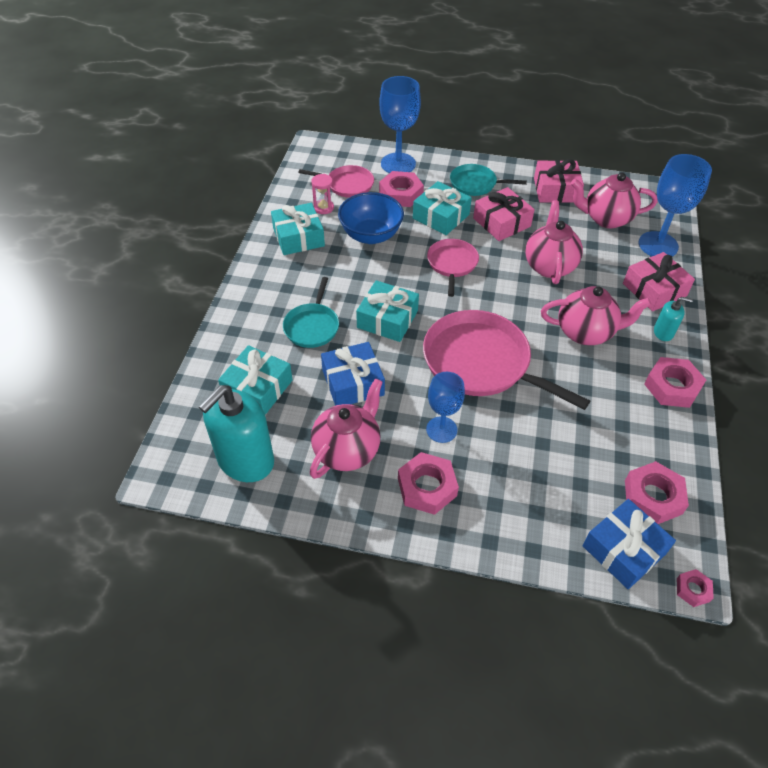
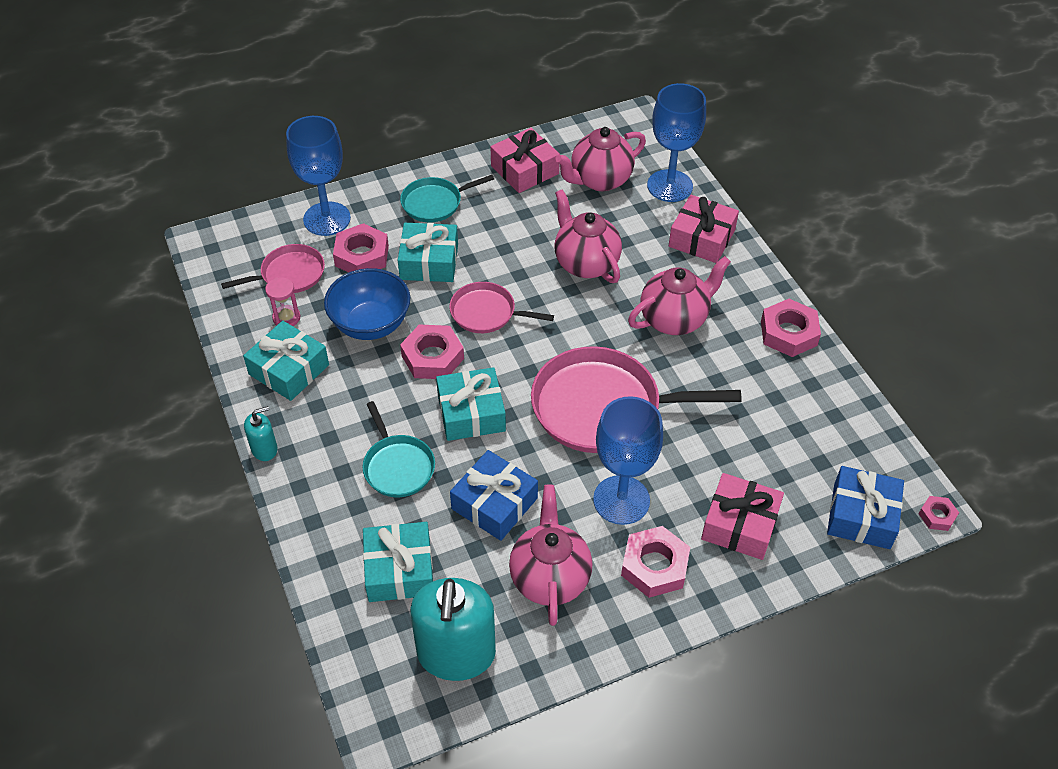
camera: 35 degrees left, 0 degrees up
blue goblet [426,372,465,443] -> blue goblet [593,396,663,525], size x1.55
pink pan [427,239,479,297] -> pink pan turned 45 degrees counterclockwise [449,282,554,333]
pink gift [473,187,535,241] -> pink gift moved to [701,473,784,560]
pink nut [625,461,689,524] -> pink nut moved to [400,324,464,379]
turquoise soap dispenser [654,297,693,341] -> turquoise soap dispenser moved to [244,406,278,461]

